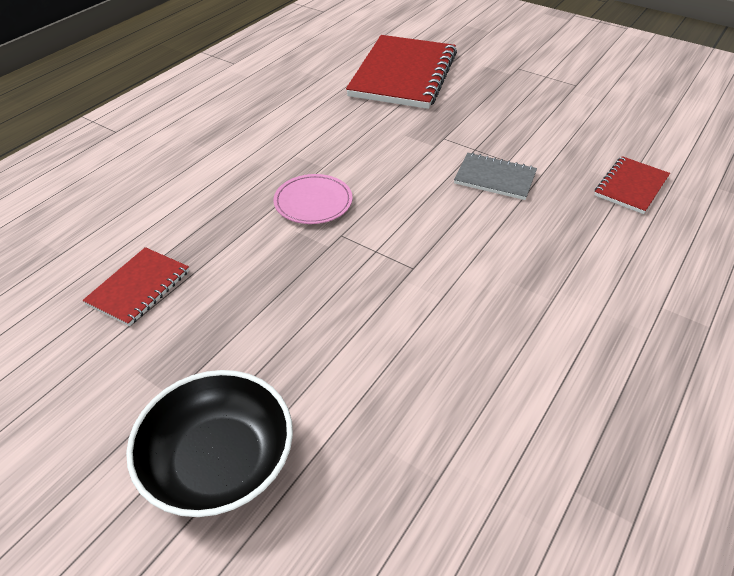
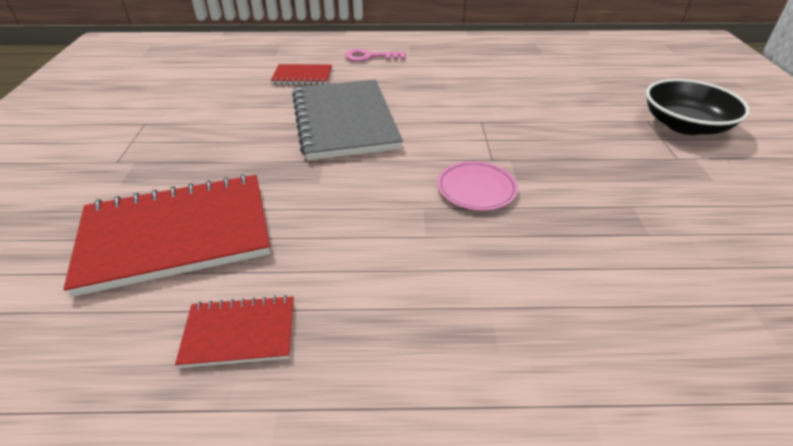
camera: 125 degrees left, 5 degrees down
red notebook [83,247,189,326] -> red notebook moved to [175,295,294,368]
grey notebook [454,153,537,200] -> grey notebook [292,79,403,160], size x2.03
none -> pink key [345,49,406,62]

